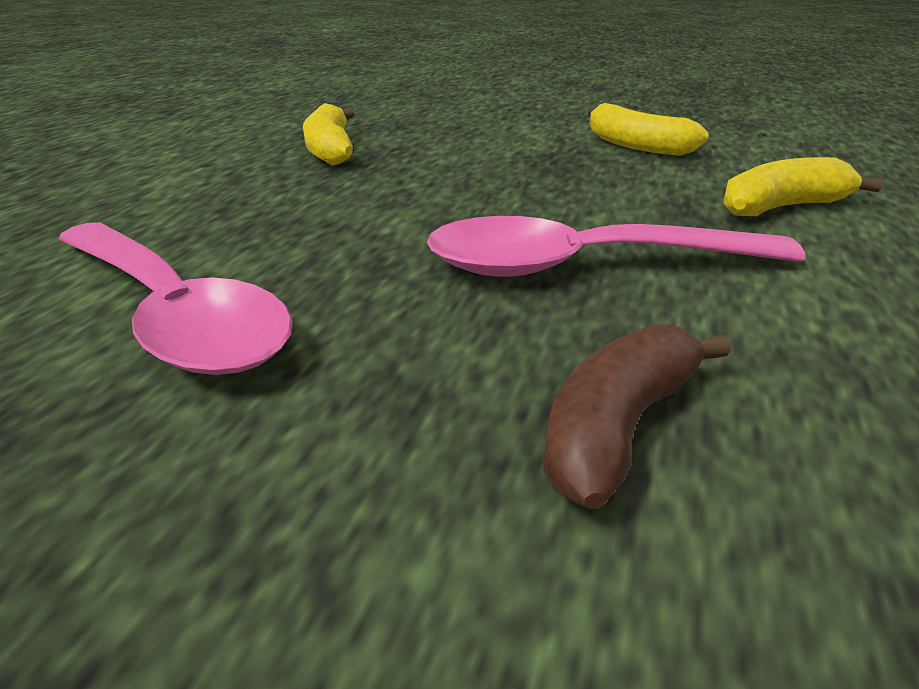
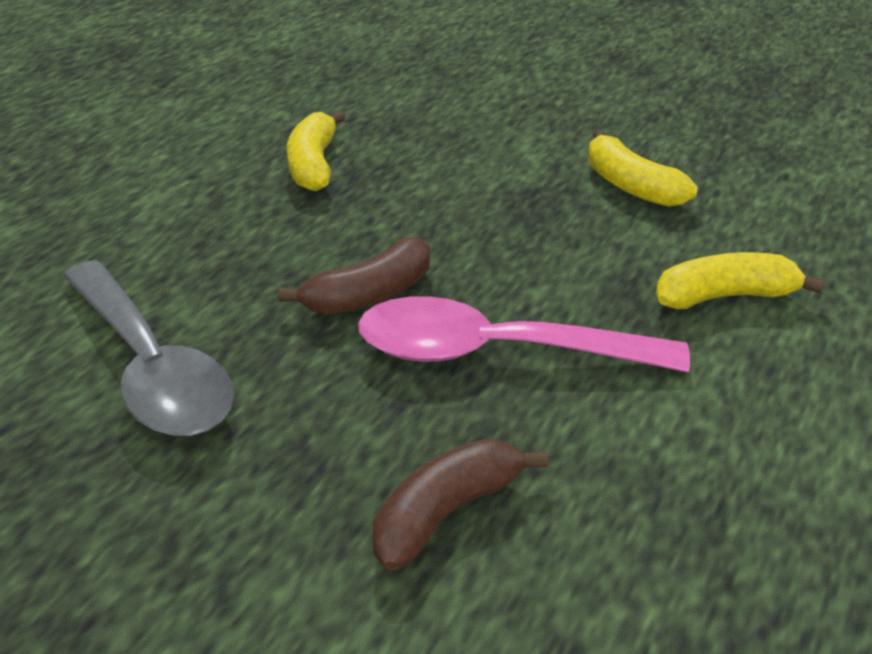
camera: 10 degrees right, 5 degrees up
pink spoon [58,222,293,375] -> grey spoon [63,260,234,436]
none -> brown banana [278,237,430,315]

